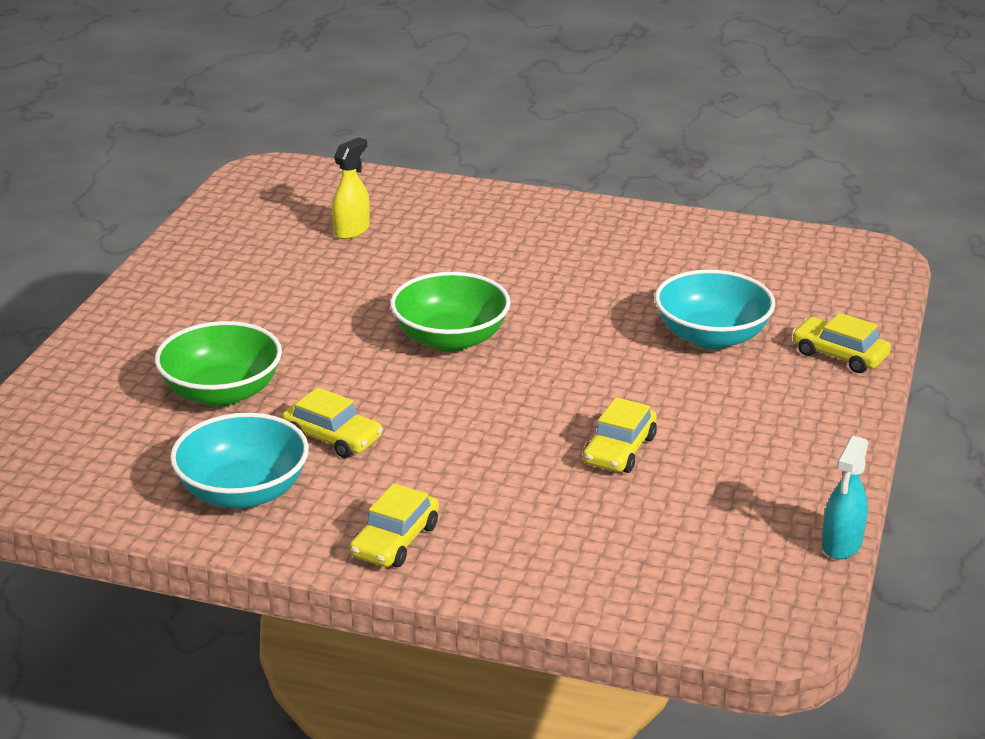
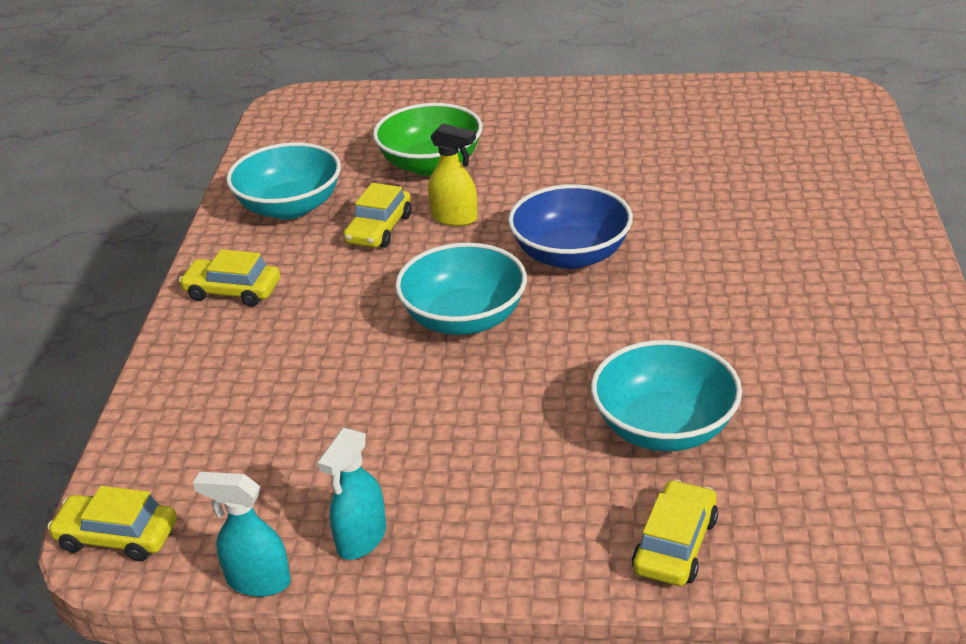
camera: 80 degrees right, 5 degrees up
yellow spray bottle [332,137,370,239] -> yellow spray bottle moved to [428,124,478,226]
green bowl [390,272,510,352] -> blue bowl [508,184,633,269]
yellow car [583,397,657,473] -> yellow car moved to [47,486,177,562]
none -> turquoise spray bottle [317,428,386,560]
none -> turquoise bowl [395,243,527,335]

